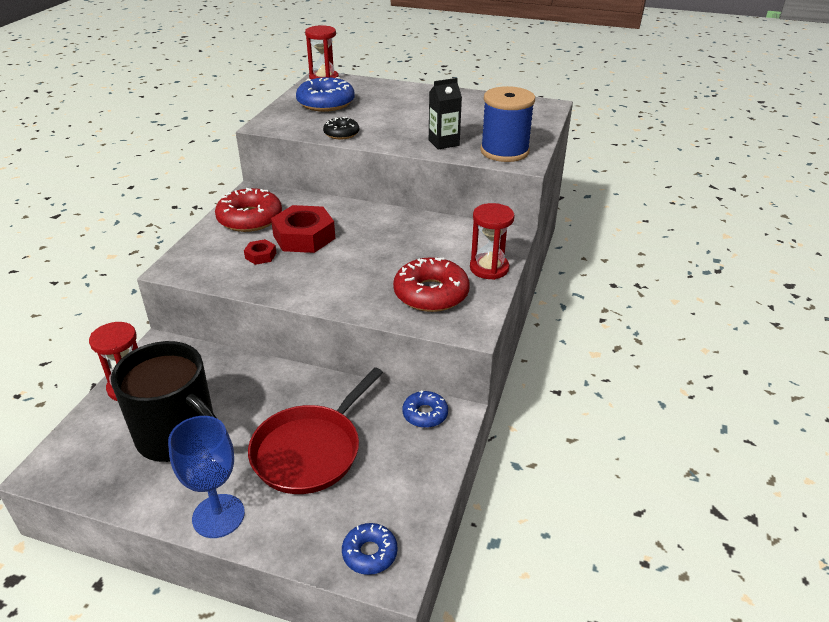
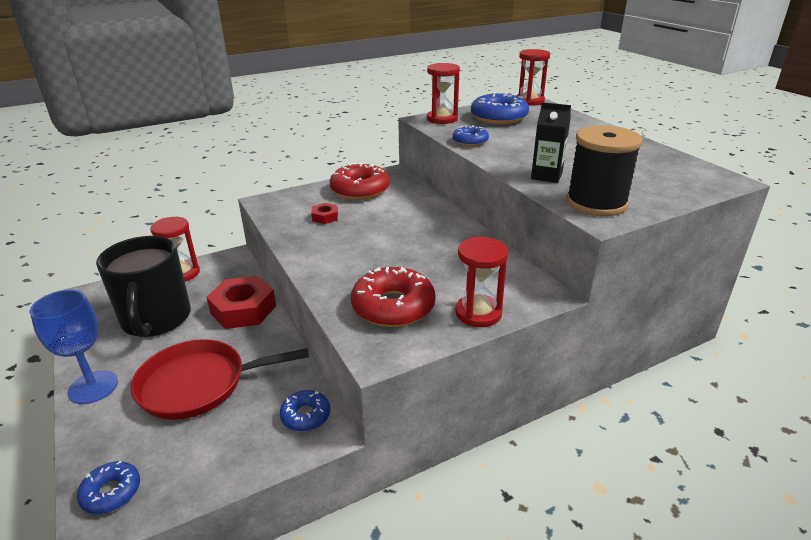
camera: 45 degrees right, 5 degrees down
red nut [271,205,335,253] -> red nut moved to [206,276,276,329]
black donut [323,117,359,139] -> blue donut [452,125,489,146]
blue spool [480,86,535,162] -> black spool [566,125,643,216]
none -> red hourglass [427,63,460,124]

